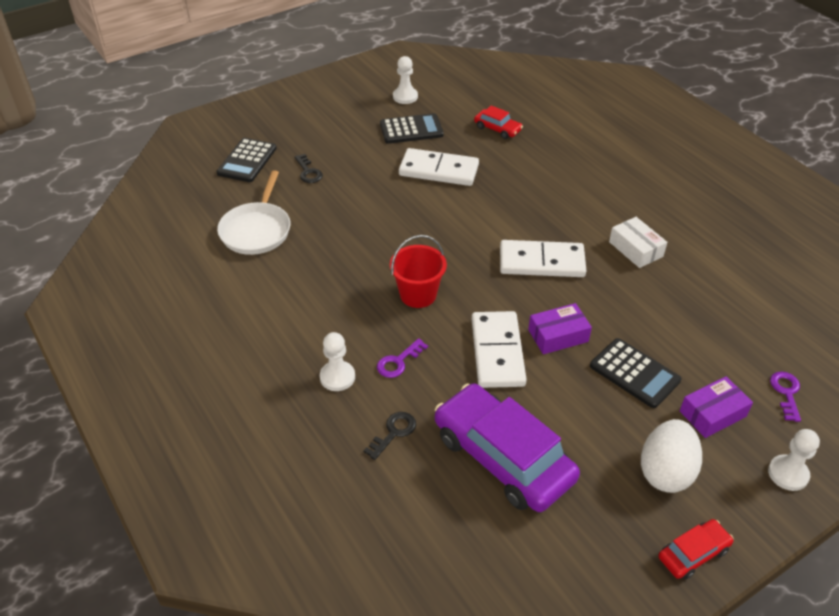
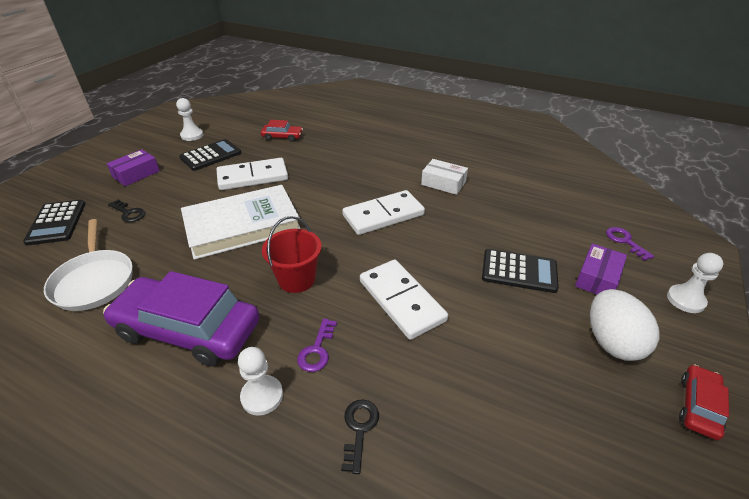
camera: 30 degrees left, 5 degrees down
purple car [435,383,580,512] -> purple car moved to [103,271,260,367]
purple box [528,303,592,354] -> purple box moved to [107,149,160,186]
none -> white book [181,185,301,260]

